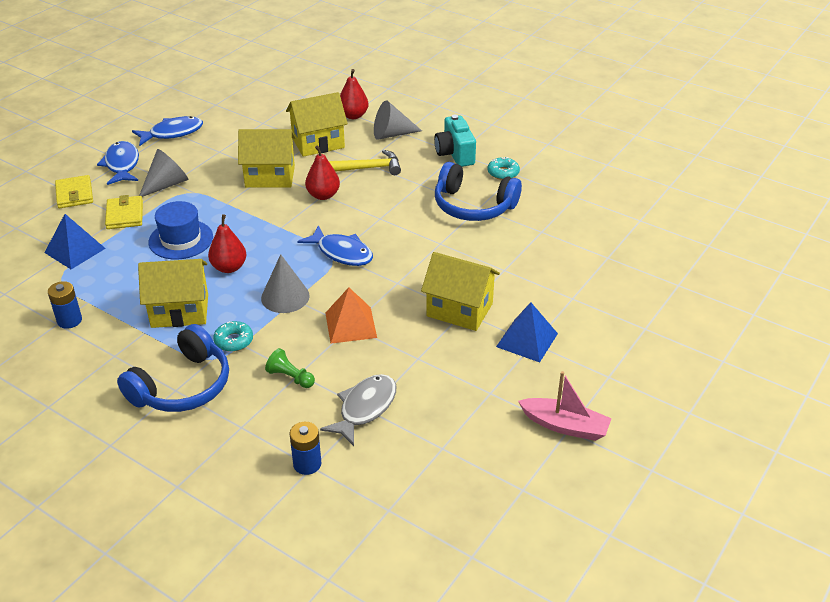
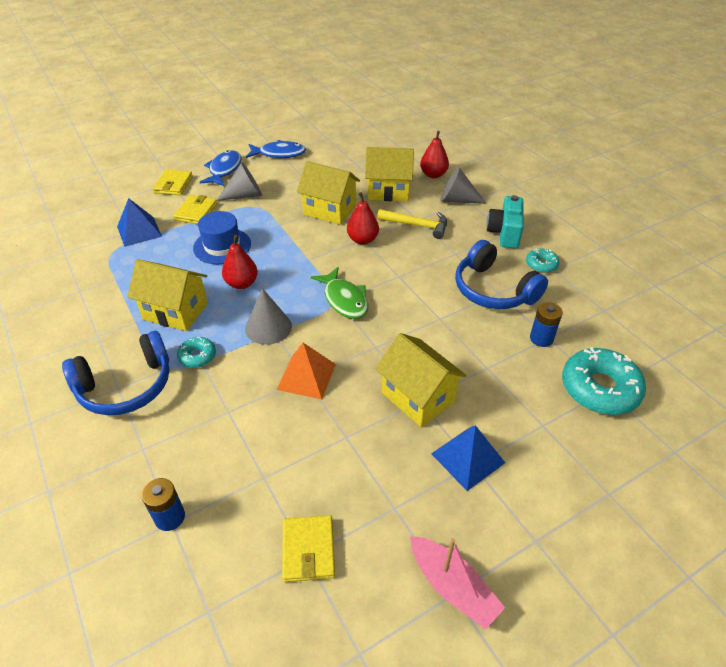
camera: 25 degrees right, 5 degrees up
blue battery [48,281,82,329] -> blue battery moved to [530,302,563,347]
green pawn [265,348,315,388] -> none
blue fish [297,225,373,266] -> green fish [311,267,368,319]
grey fish [320,374,396,446] -> none
none -> yellow wallet [282,515,335,582]
none -> turquoise donut [562,347,646,415]

